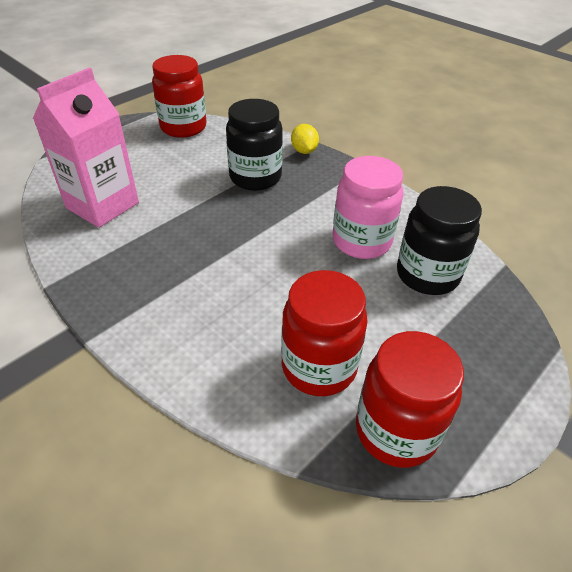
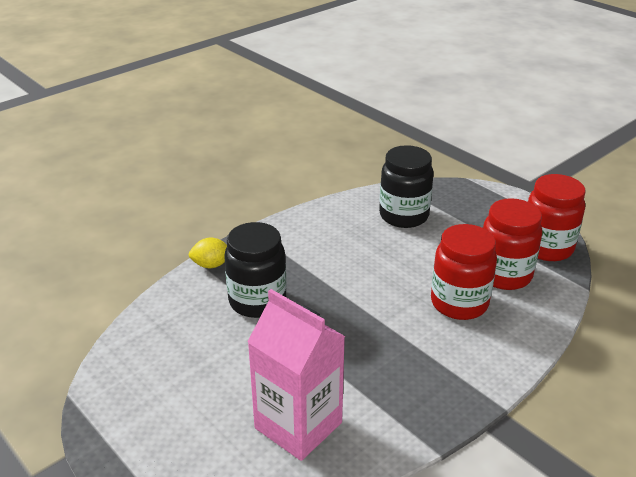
camera: 85 degrees left, 10 degrees down
red jar [152,55,207,138] -> red jar moved to [431,224,497,320]
pink jar [333,156,403,259] -> none

